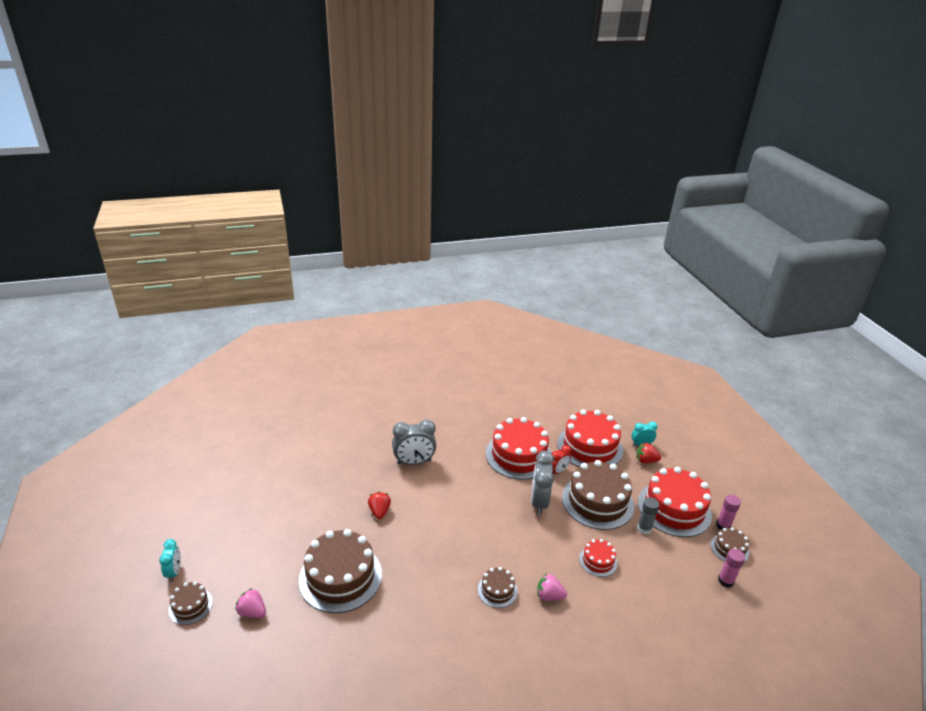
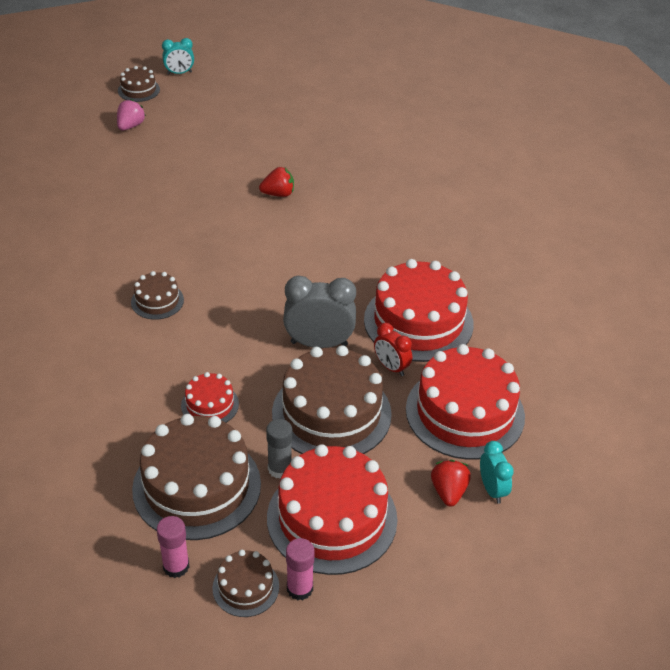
camera: 85 degrees right, 10 degrees up
brown cake [299,529,382,613] -> brown cake moved to [132,414,261,540]
grey clock [392,419,436,465] -> none
pink strawberry [537,573,567,601] -> none

